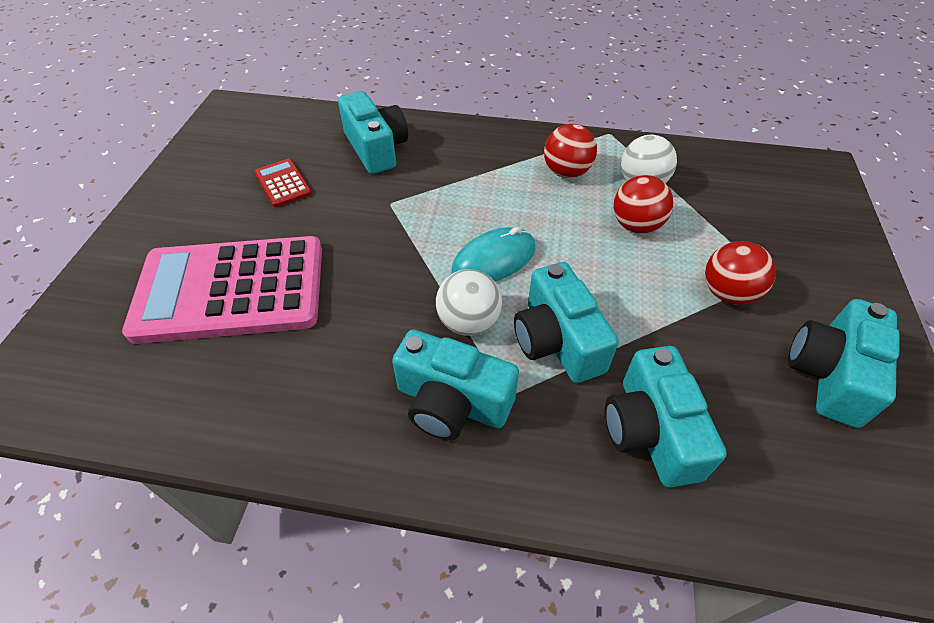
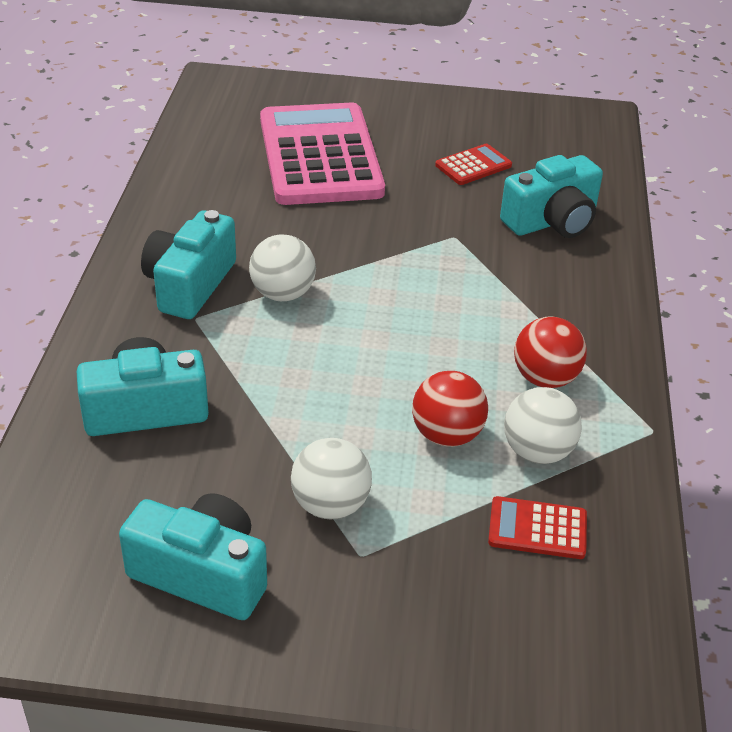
camera: 85 degrees right, 10 degrees down
turquoise mouse [451,227,535,281] -> none
turquoise camera [514,262,619,383] -> none
red ball [705,241,776,305] -> white ball [291,438,372,519]
none -> red calculator [488,496,587,559]

